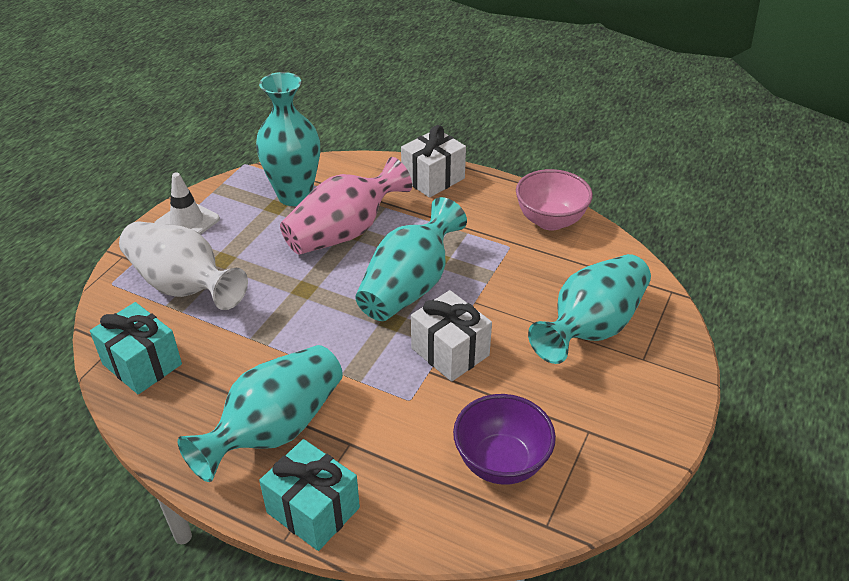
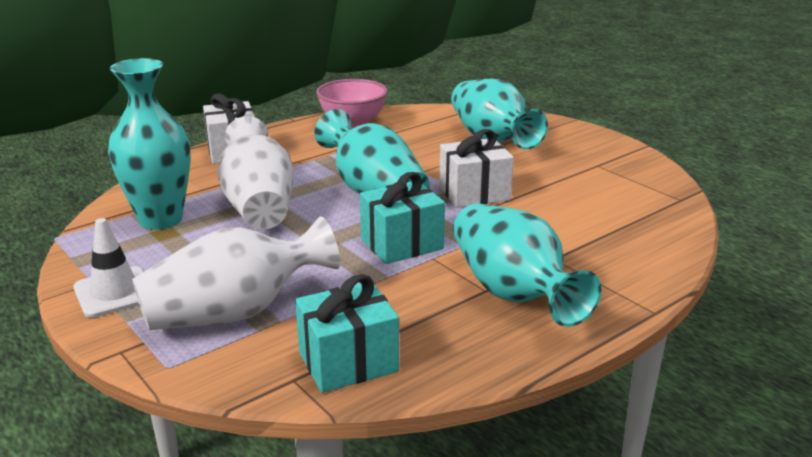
camera: 65 degrees left, 15 degrees down
turquoise gift [259,439,360,551] -> turquoise gift moved to [360,172,445,264]
pink vase [280,157,412,255] -> white vase [217,116,294,229]
purple bowl [453,394,556,485] -> none

